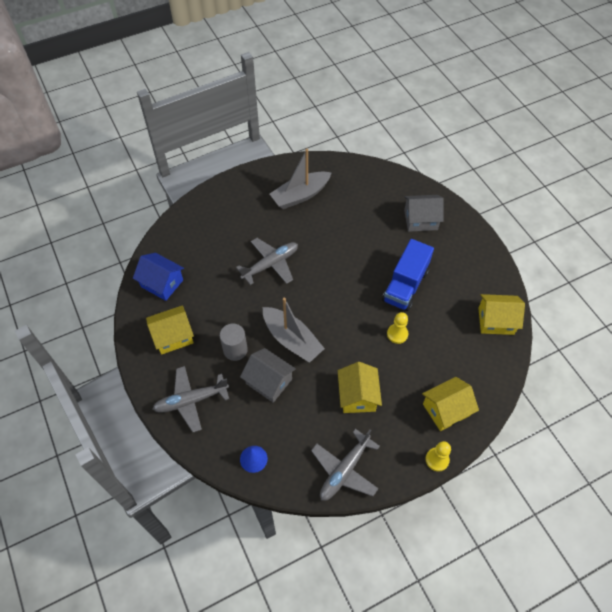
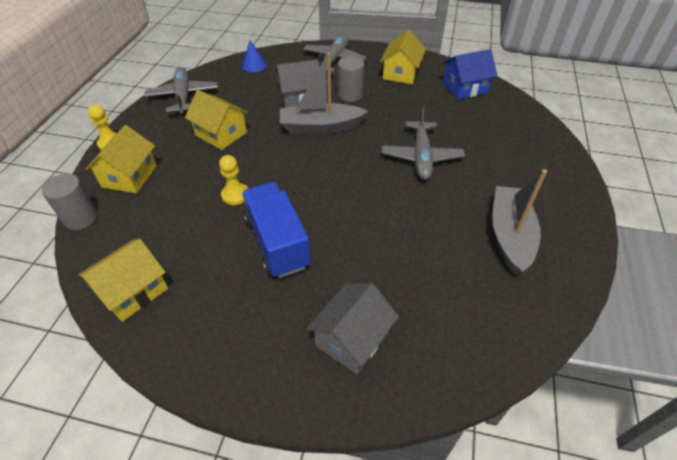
camera: 130 degrees right, 10 degrees down
none -> grey cylinder [42,174,98,230]

